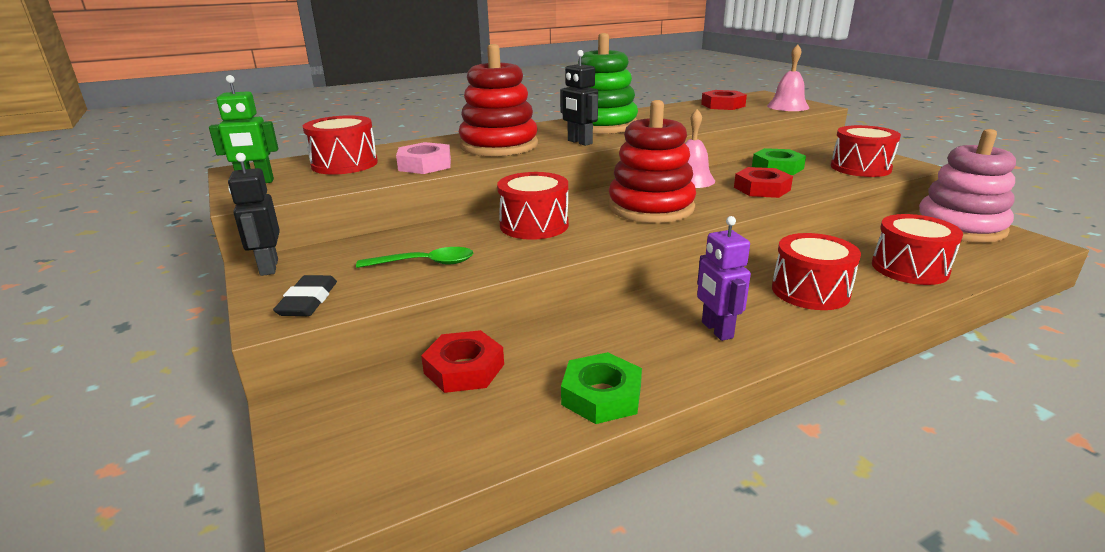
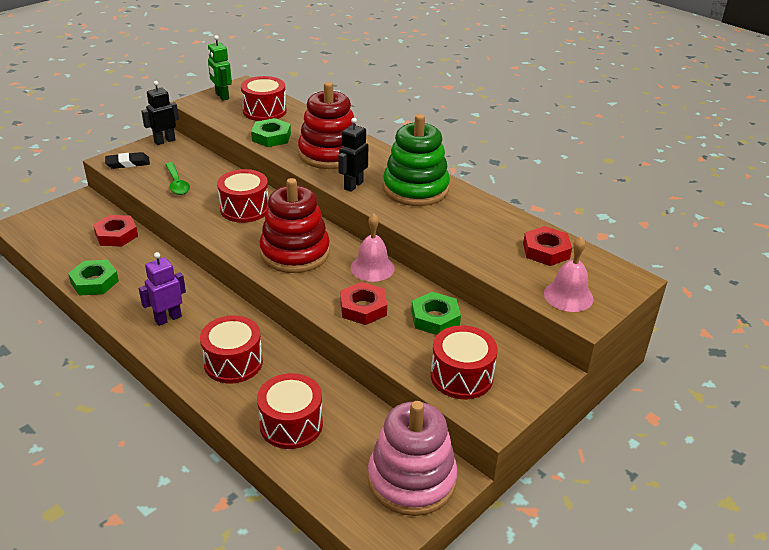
camera: 70 degrees right, 10 degrees up
pink nut [396,142,451,174] -> green nut [251,118,291,147]

